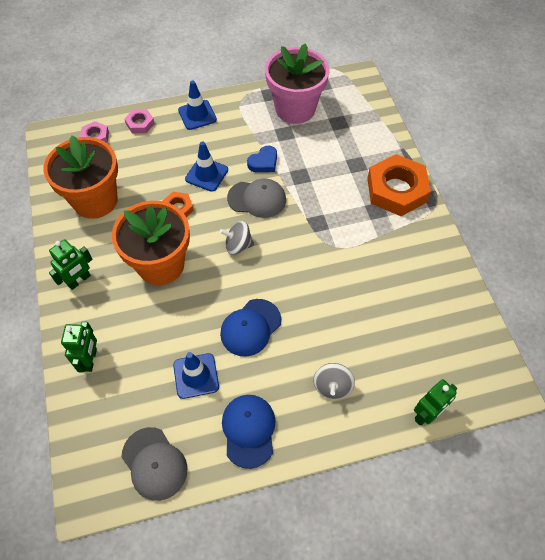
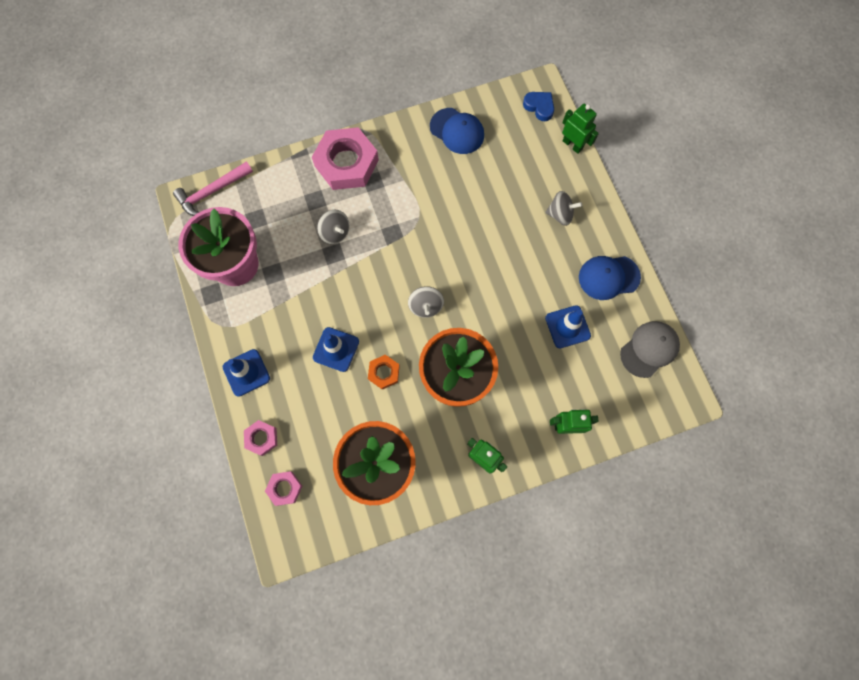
camera: 95 degrees left, 15 degrees up
blue cap [220,299,281,357] -> blue cap moved to [430,108,484,154]
grey cap [227,179,286,218] -> none
blue heart [247,146,277,172] -> blue heart moved to [523,92,554,121]
orange nut [367,154,431,216] -> pink nut [312,127,379,190]
none -> pink hammer [173,161,253,216]
none -> grey spinning top [317,210,349,244]

